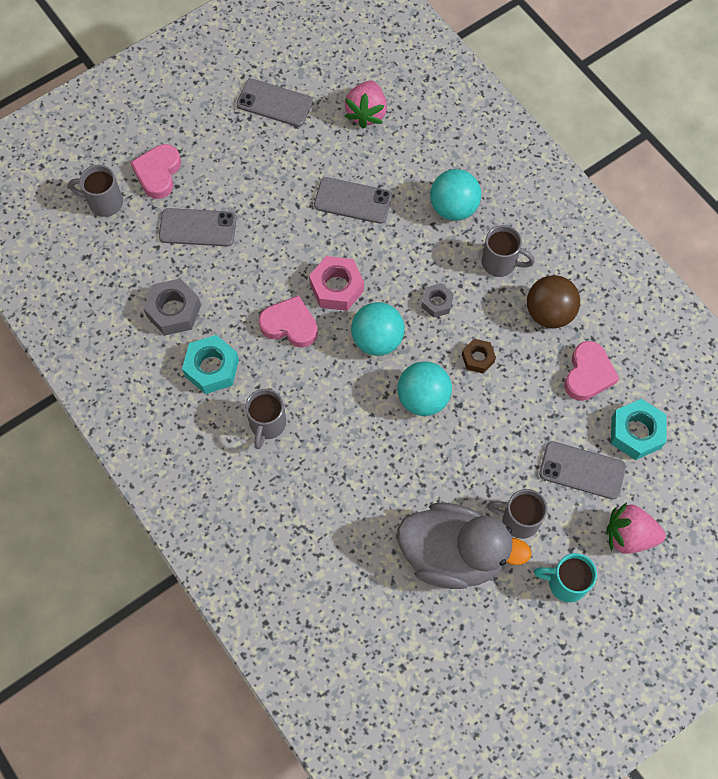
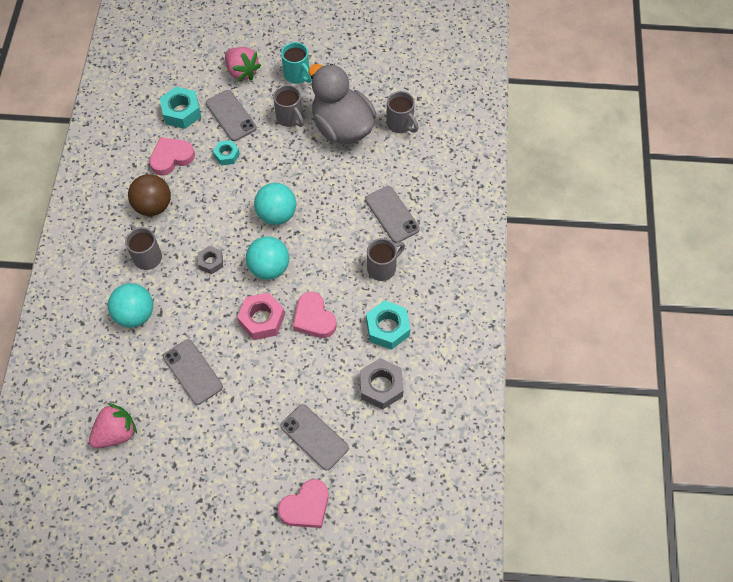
camera: 140 degrees left, 5 degrees down
grey mug [69,165,123,217] -> grey mug moved to [386,91,418,133]
grey phone [237,79,313,127] -> grey phone moved to [365,186,420,243]
brown nut [462,339,496,373] -> none
none -> turquoise nut [213,140,240,165]

